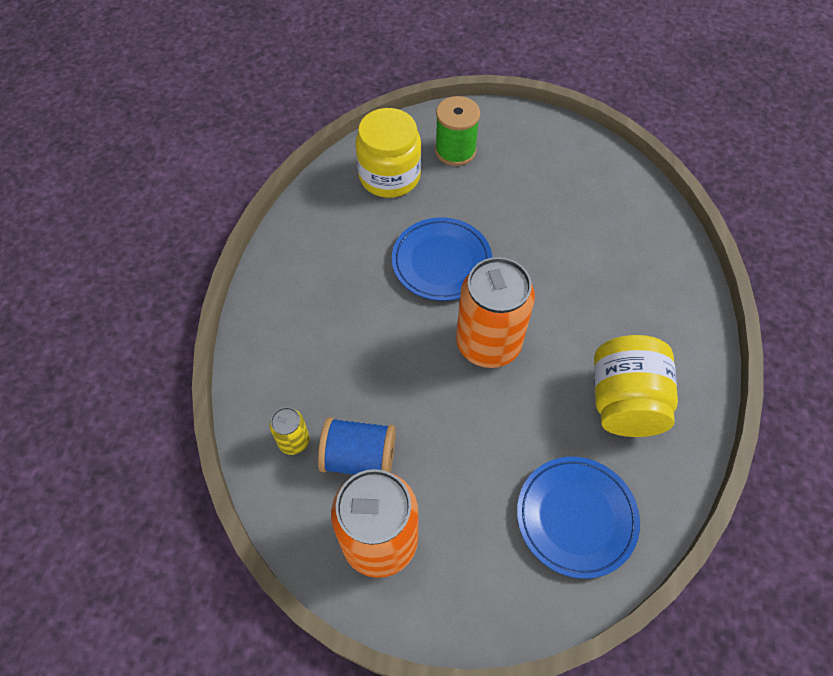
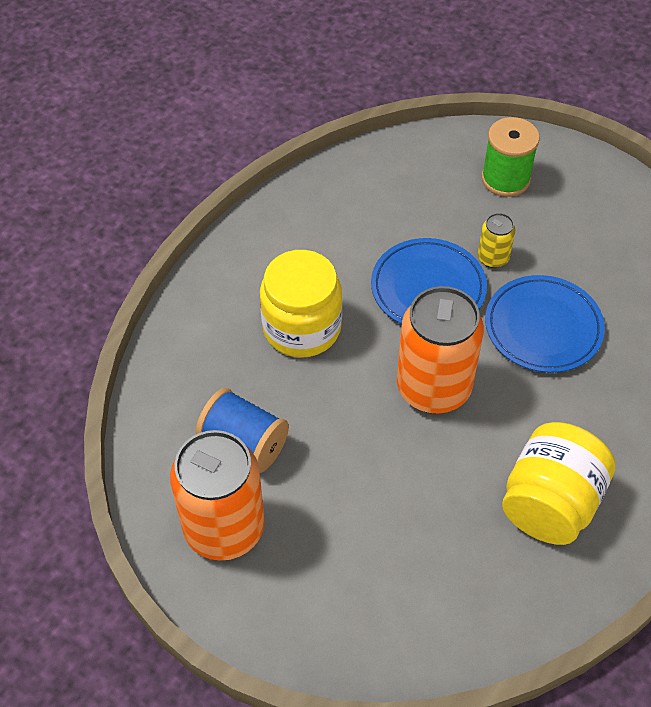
camera: 25 degrees right, 5 degrees down
yellow can [270,407,310,455] -> yellow can moved to [478,213,515,268]
yellow jar [356,108,421,198] -> yellow jar moved to [260,250,342,358]
blue plate [517,457,640,579] -> blue plate moved to [485,275,605,373]

